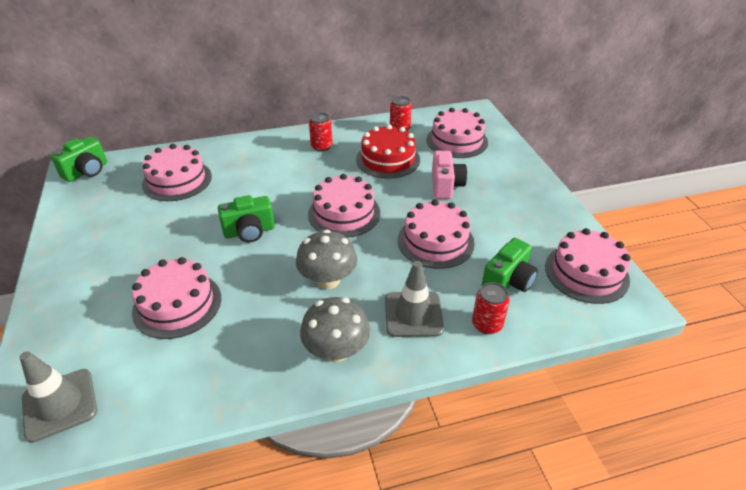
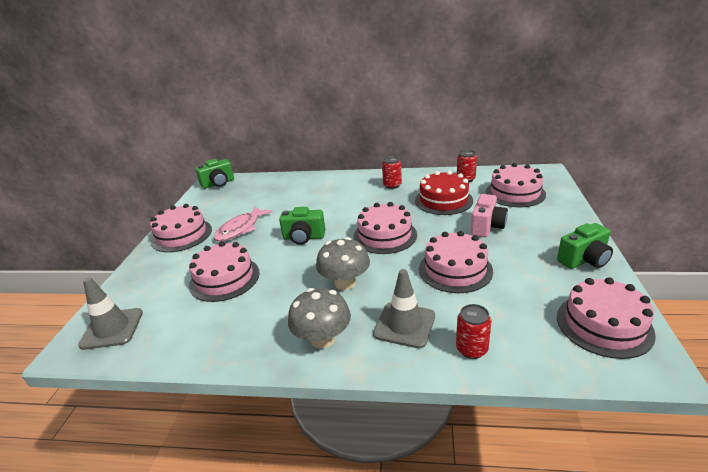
camera: 25 degrees right, 10 degrees down
pink cake [142,144,212,201] -> pink cake moved to [150,204,212,252]
green camera [481,238,538,292] -> green camera moved to [557,223,613,269]
none -> pink fish [214,206,273,242]

